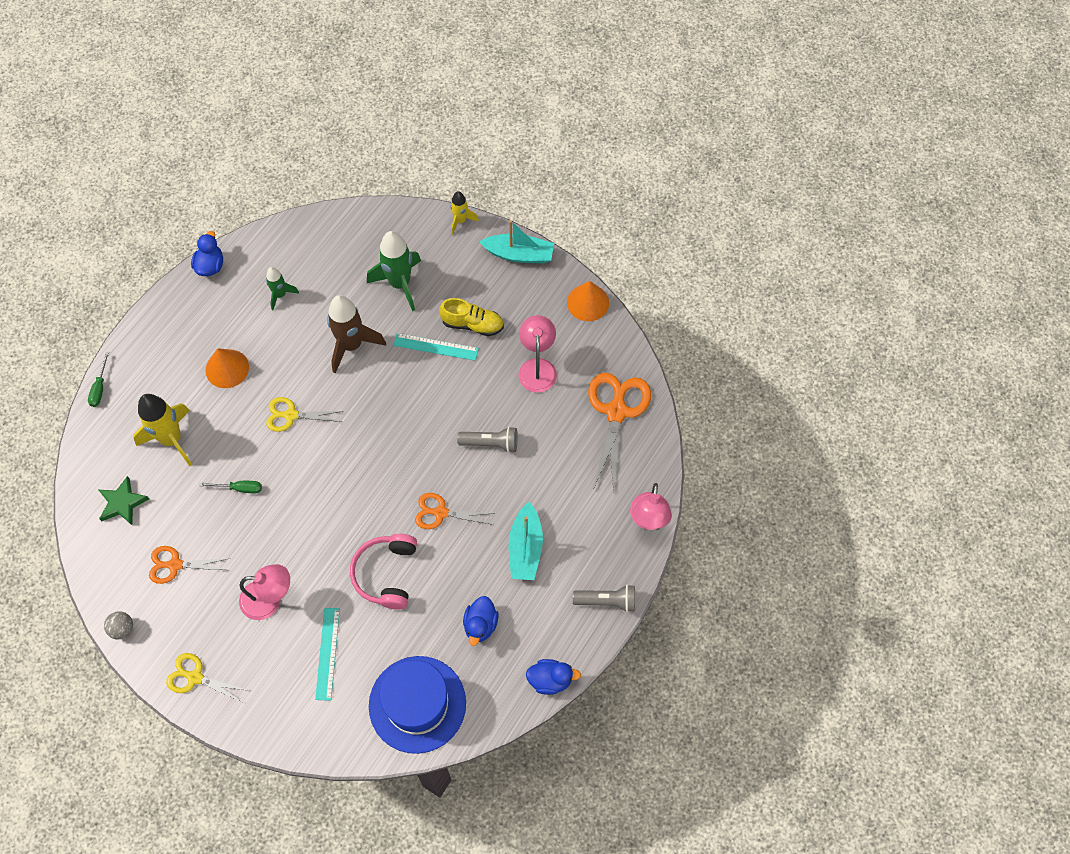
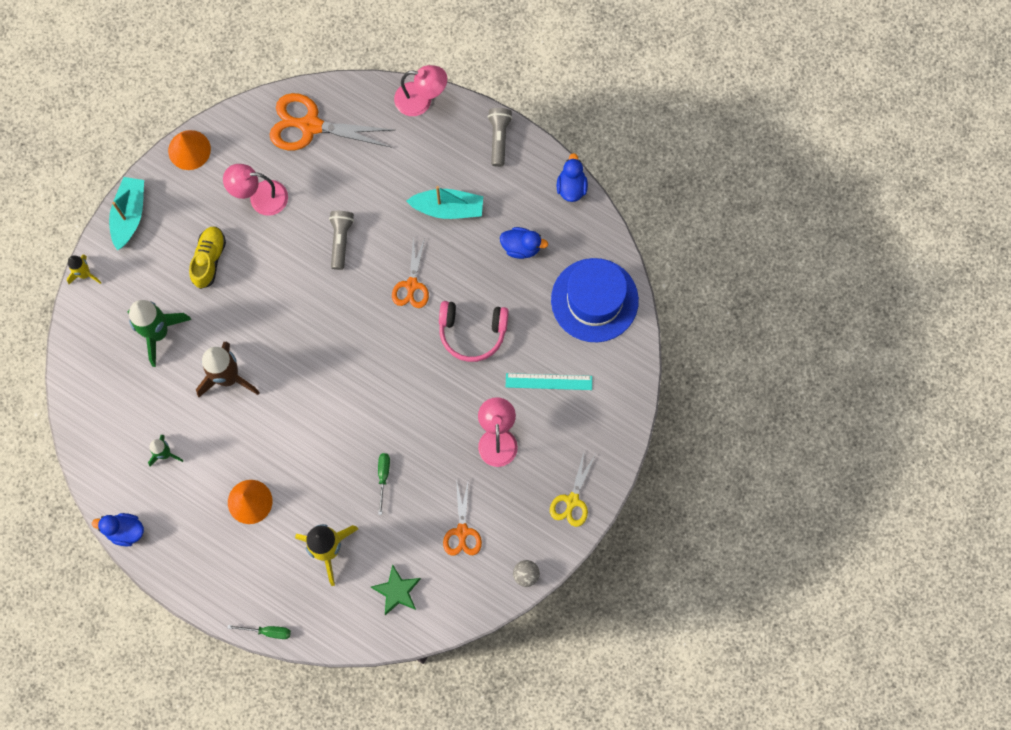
camera: 90 degrees left, 10 degrees up
yellow scissors [266,397,344,432] -> none
turquoise ruler [393,333,479,361] -> none

